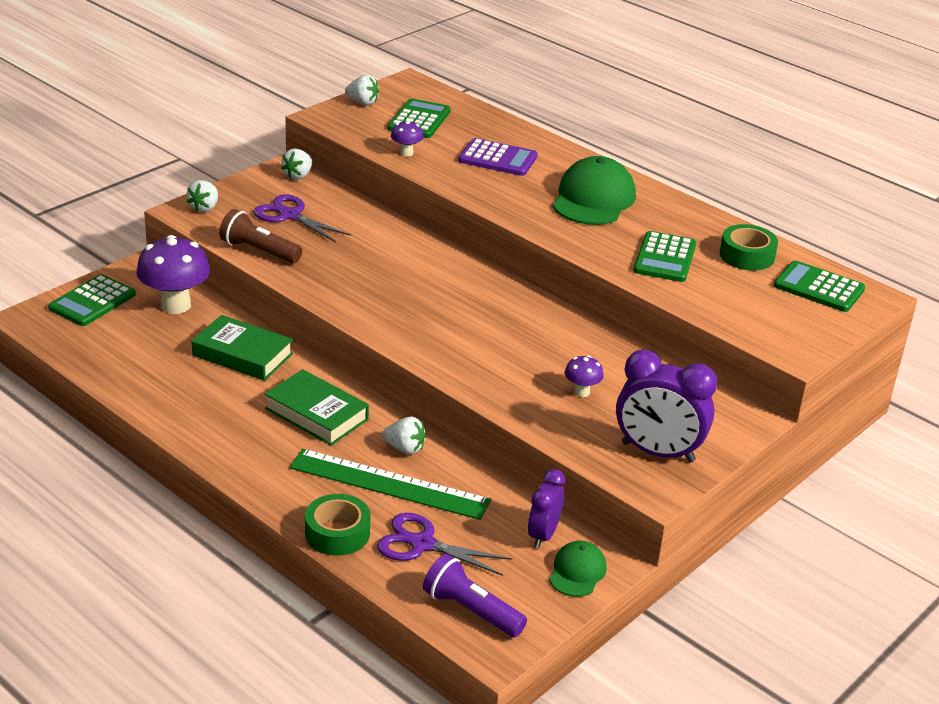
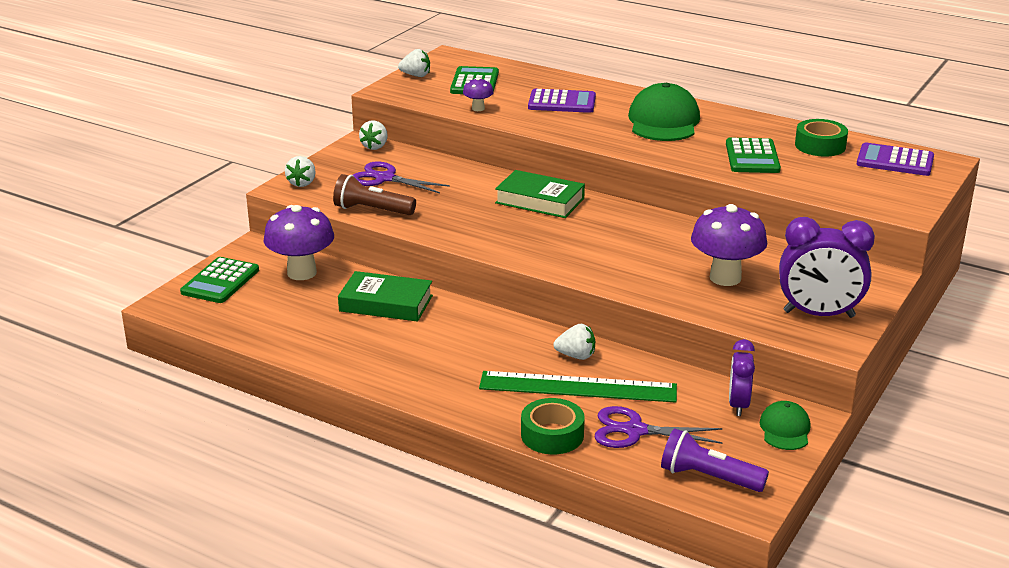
camera: 10 degrees left, 5 degrees down
green book [265,369,369,446] -> green book moved to [495,170,585,218]
purple mushroom [565,355,604,397] -> purple mushroom [691,204,767,286], size x2.05
green calculator [774,261,865,312] -> purple calculator [857,143,934,176]

